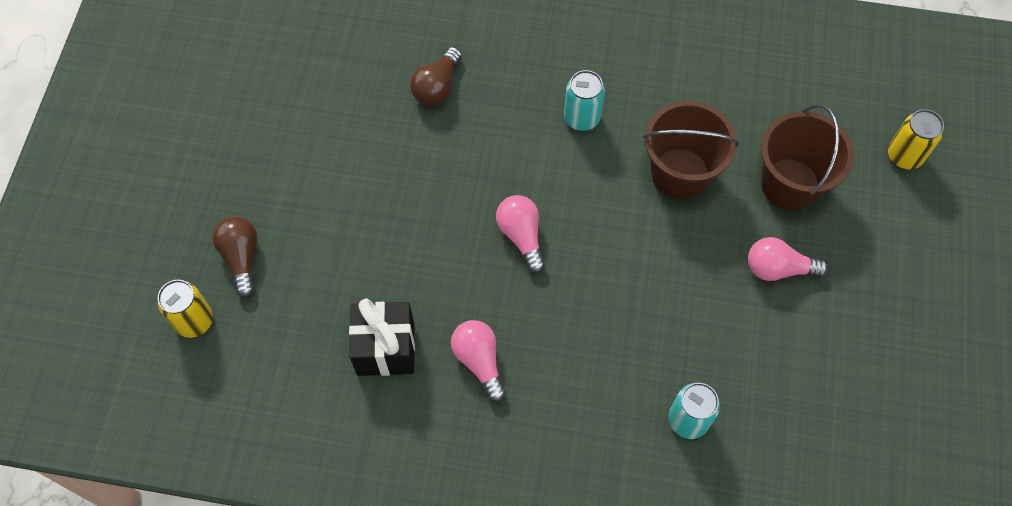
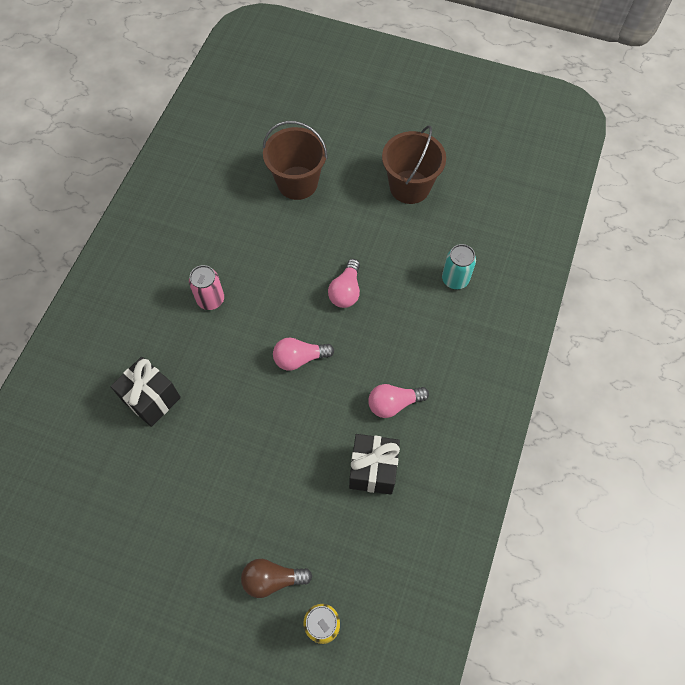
camera: 80 degrees left, 0 degrees up
brown light bulb [410,47,462,105] -> black gift [110,357,181,427]
turquoise can [564,70,605,131] -> pink can [189,265,224,310]
brown bucket [643,101,739,200] -> brown bucket moved to [382,126,446,204]
pink light bulb [748,237,828,281] -> pink light bulb moved to [328,259,360,308]
yellow can [888,109,944,170] -> none

